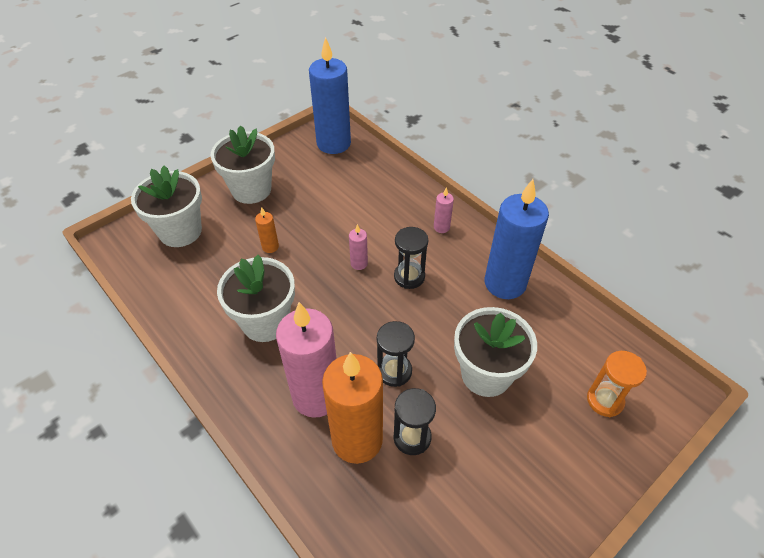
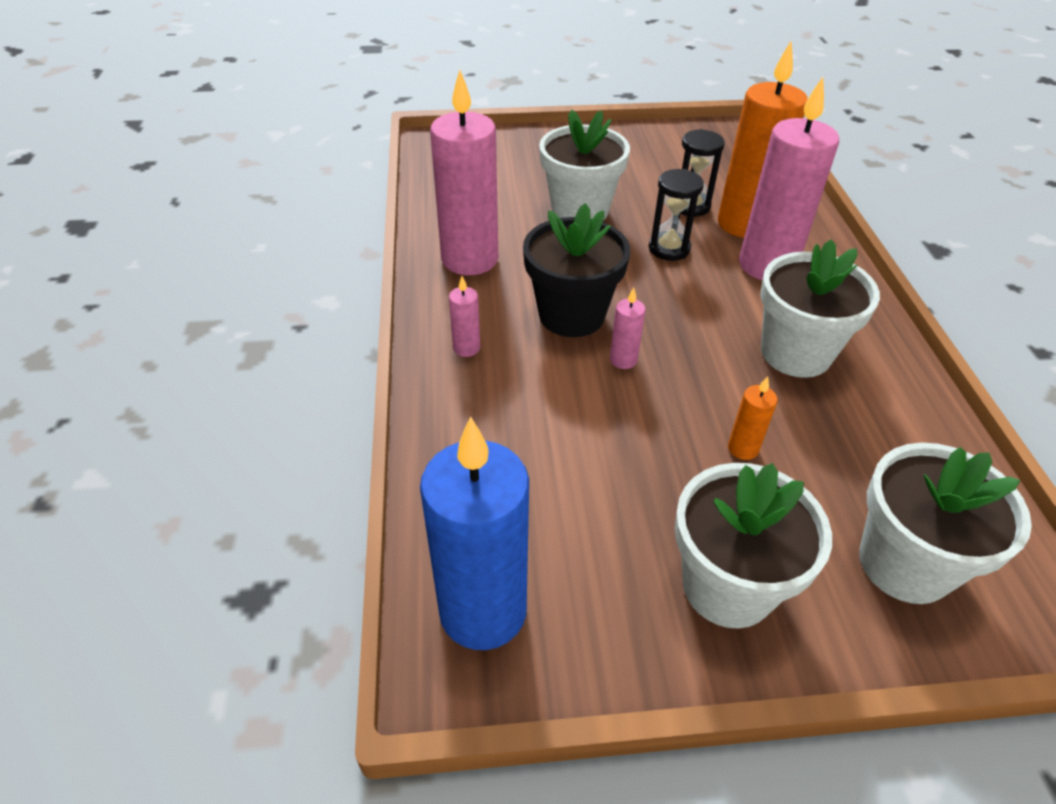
camera: 145 degrees left, 5 degrees down
black hourglass [394,227,428,289] -> black flower pot [523,203,630,337]
blue candle [485,179,549,299] -> pink candle [430,70,498,275]
orange hourglass [587,351,647,417] -> none

